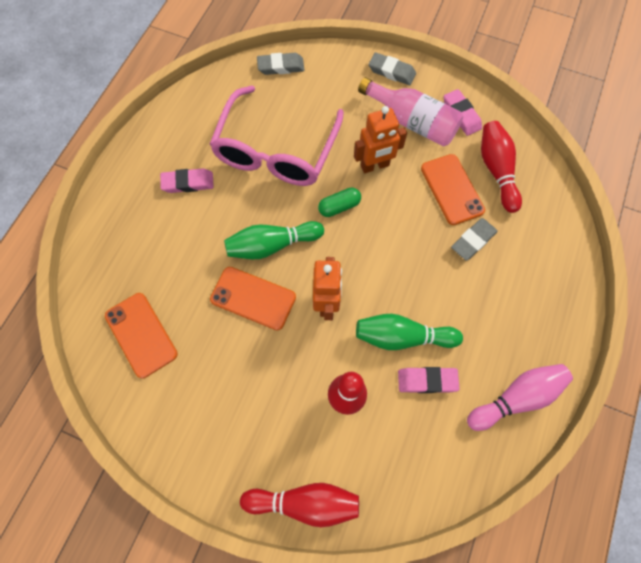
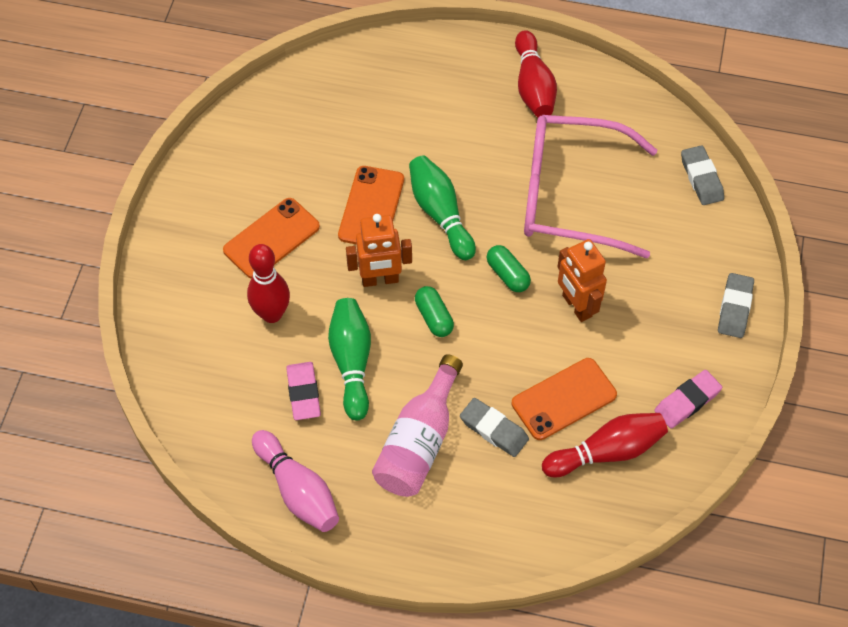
camera: 80 degrees right, 10 degrees down
orange phone [105,293,178,378] -> orange phone moved to [223,198,320,278]
pink eraser [160,168,214,193] -> none
red bowling pin [240,483,359,527] -> red bowling pin moved to [515,30,557,117]
pink bottle [358,77,463,146] -> pink bottle moved to [372,354,463,497]
none -> green capsule [415,286,454,337]

